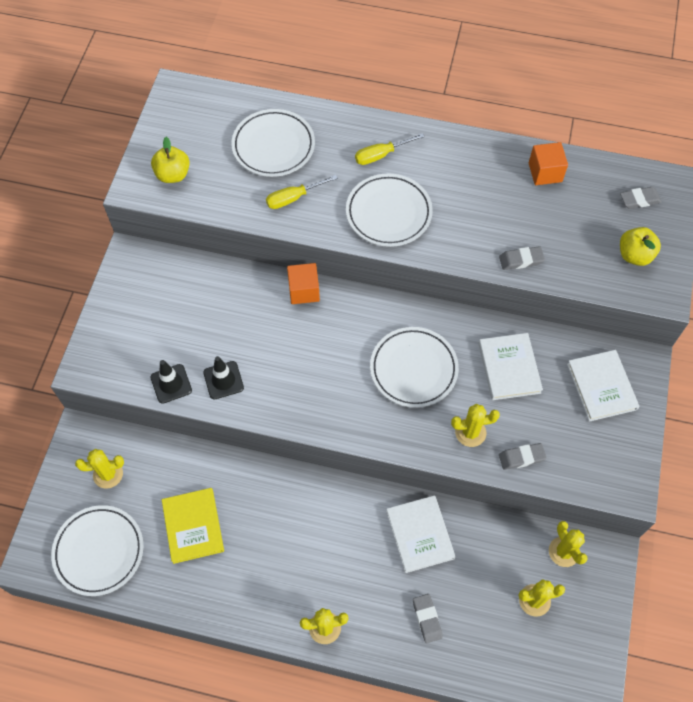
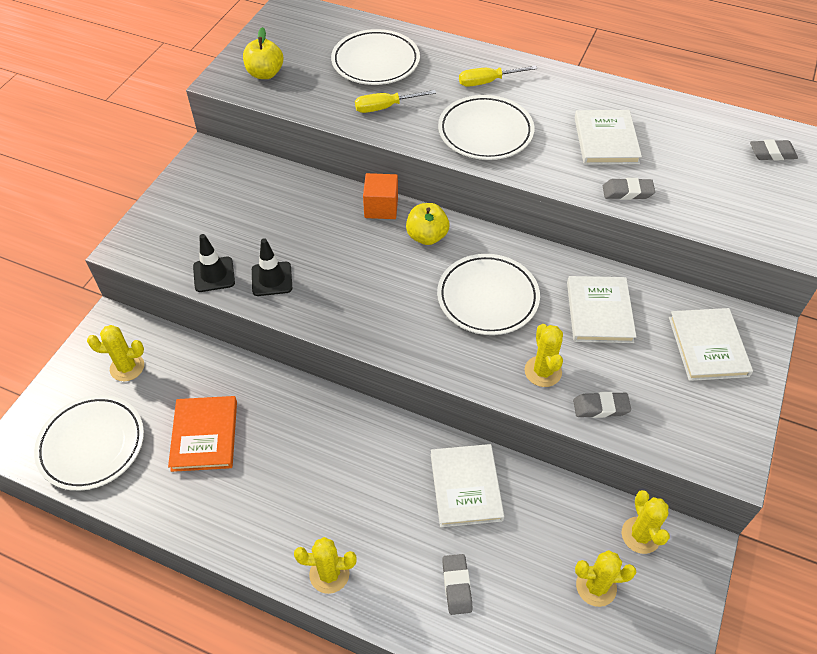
camera: 10 degrees right, 10 degrees down
yellow book [162,488,224,564] -> orange book [168,396,237,472]
yellow cactus [451,404,500,447] -> yellow cactus turned 75 degrees clockwise [524,324,563,387]
orange cube [529,142,568,185] -> none
yellow apple [620,227,661,266] -> yellow apple moved to [406,203,449,245]
none -> white book [575,110,642,165]

